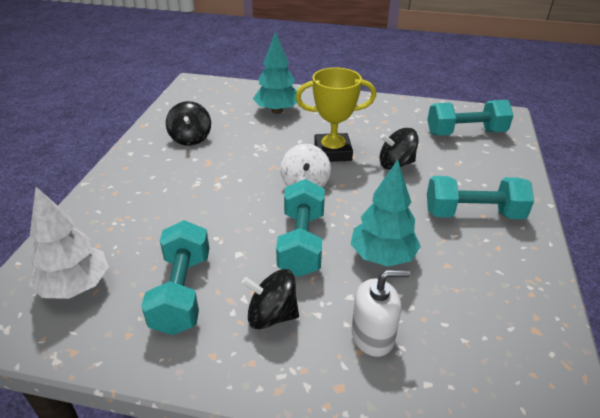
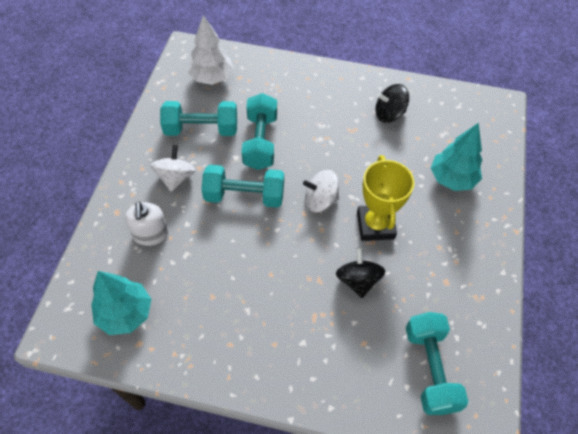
camera: 90 degrees right, 20 degrees up
black spinning top [242,269,299,329] -> white spinning top [151,145,196,192]
turquoise tree [351,160,421,267] -> turquoise tree moved to [91,271,151,335]
turquoise dumbbell [427,176,534,219] -> turquoise dumbbell moved to [242,93,277,170]

